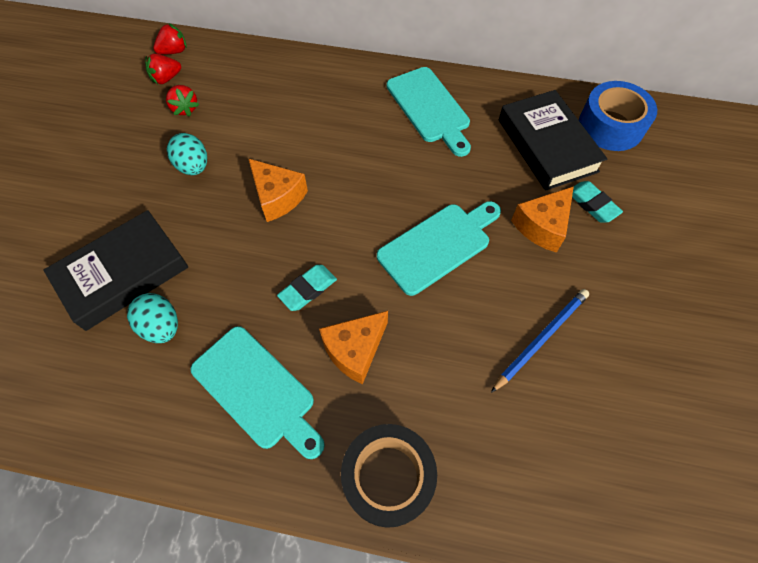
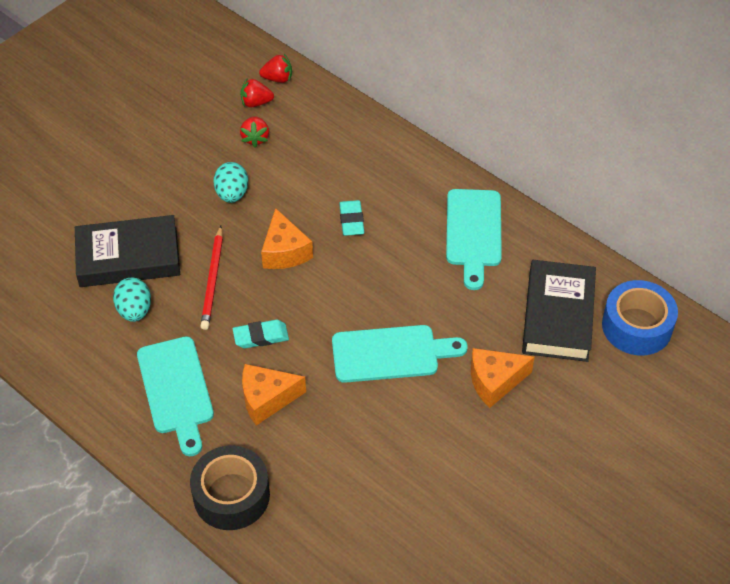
camera: 30 degrees right, 10 degrees down
blue pencil [491,289,589,393] -> none
turquoise eraser [572,181,623,222] -> turquoise eraser moved to [339,200,365,236]
none -> red pencil [200,226,223,330]

